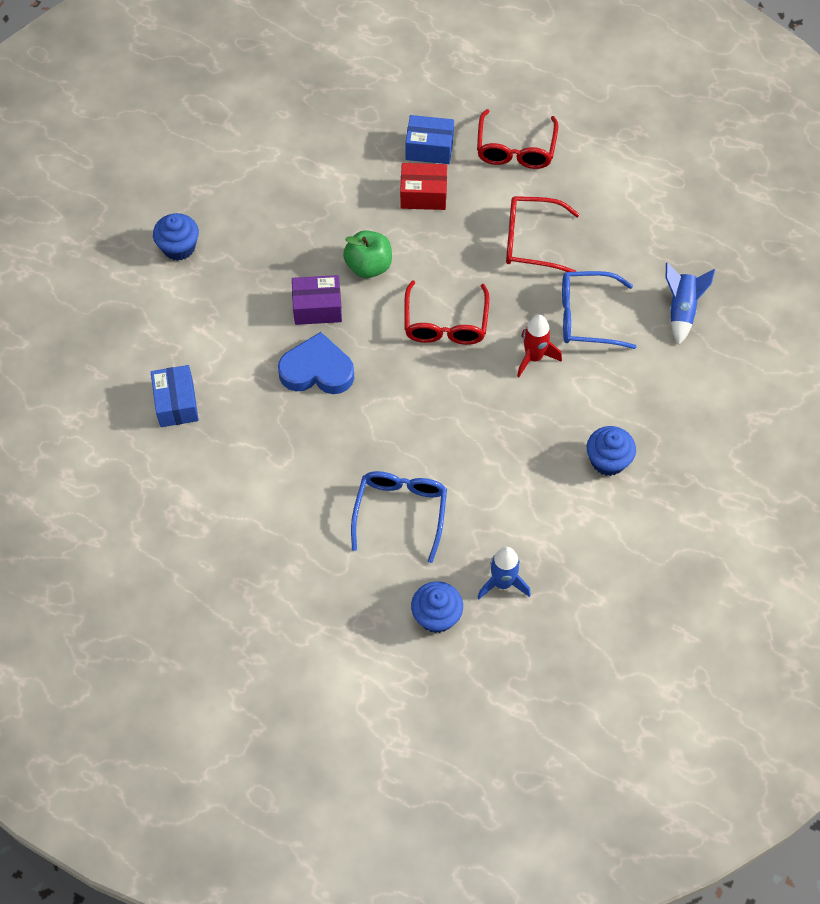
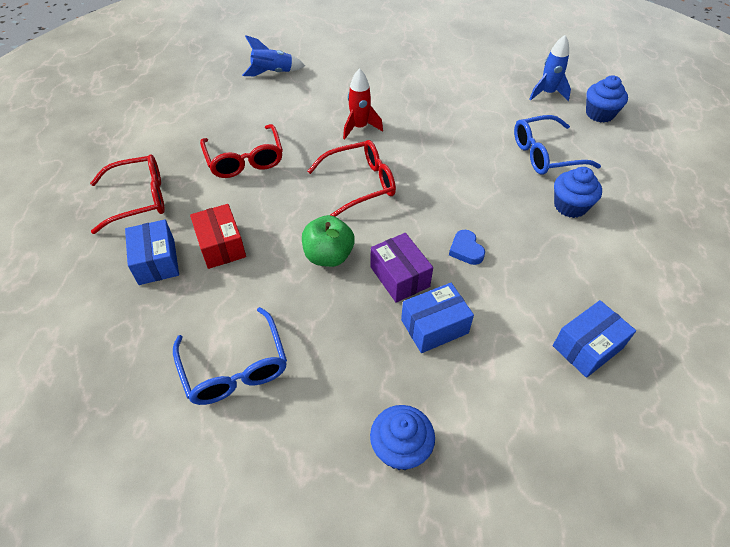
camera: 115 degrees left, 10 degrees down
blue heart [278,332,354,394] -> blue heart [449,230,485,265], size x0.52
blue glasses [562,271,636,349] -> blue glasses moved to [173,307,287,405]
blue cupcake [587,426,636,476] -> blue cupcake moved to [554,167,602,218]
none -> blue box [401,283,474,353]

